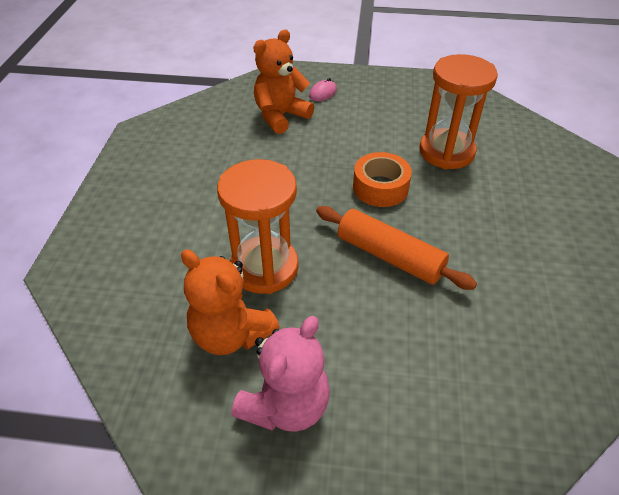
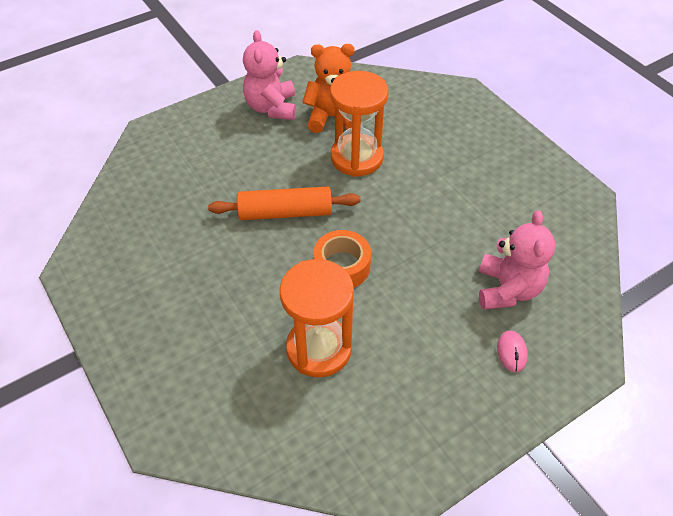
camera: 140 degrees right, 5 degrees up
orange teddy bear [254,30,314,134] -> pink teddy bear [479,210,555,310]

